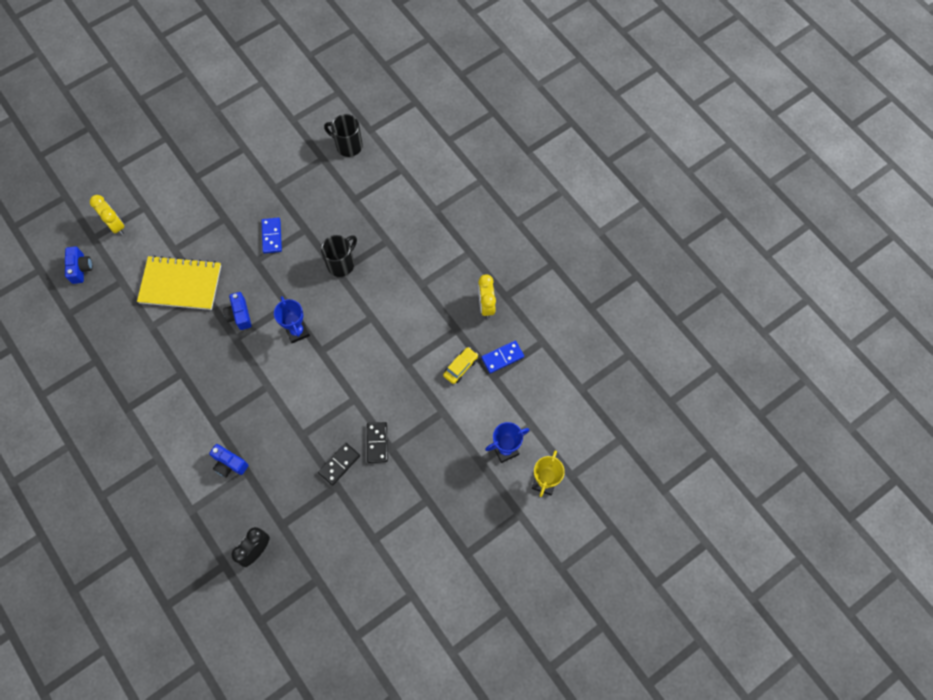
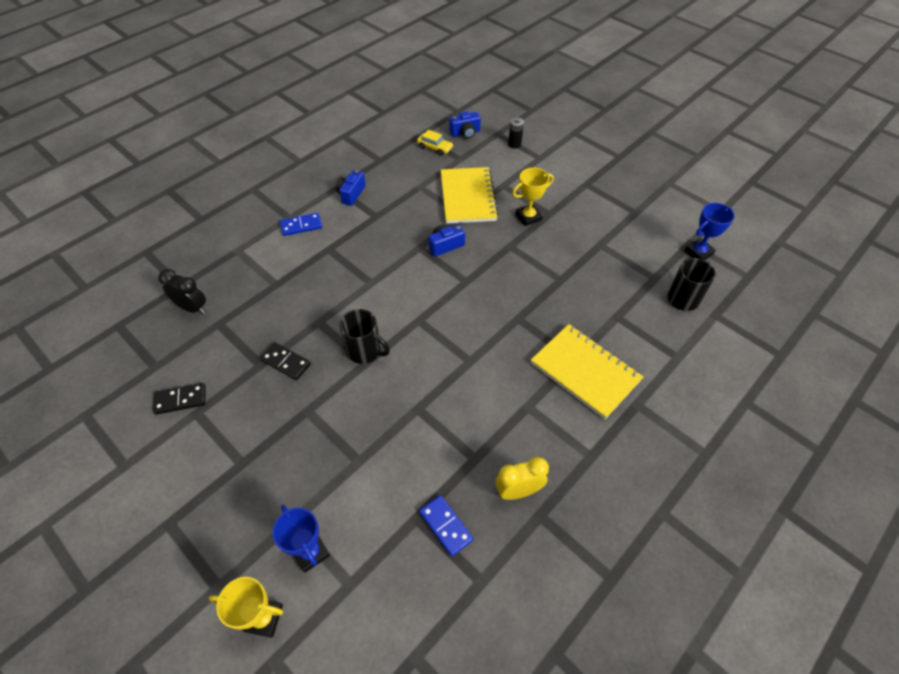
camera: 80 degrees right, 15 degrees down
yellow clock [90,195,124,235] -> black battery [508,118,524,149]
blue camera [209,444,249,478] -> blue camera moved to [336,170,366,206]
blue domino [261,217,282,254] -> blue domino moved to [280,213,322,236]
blue trophy [274,296,310,343] -> blue trophy moved to [684,203,735,260]
black mug [321,235,357,277] -> black mug moved to [339,309,390,364]
black domino [367,422,388,463] -> black domino moved to [153,383,206,415]
yellow car [443,347,478,384] -> yellow car moved to [417,130,453,156]
none -> yellow trophy [512,167,554,226]
none -> yellow notebook [531,324,643,419]

